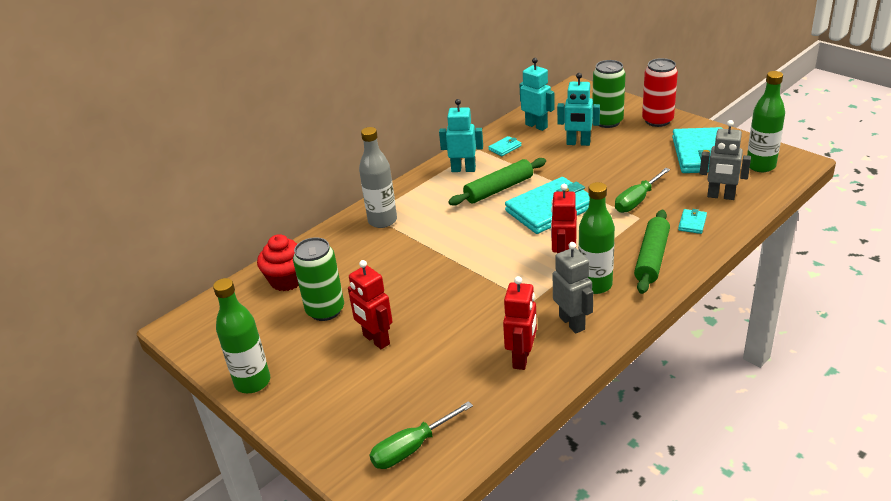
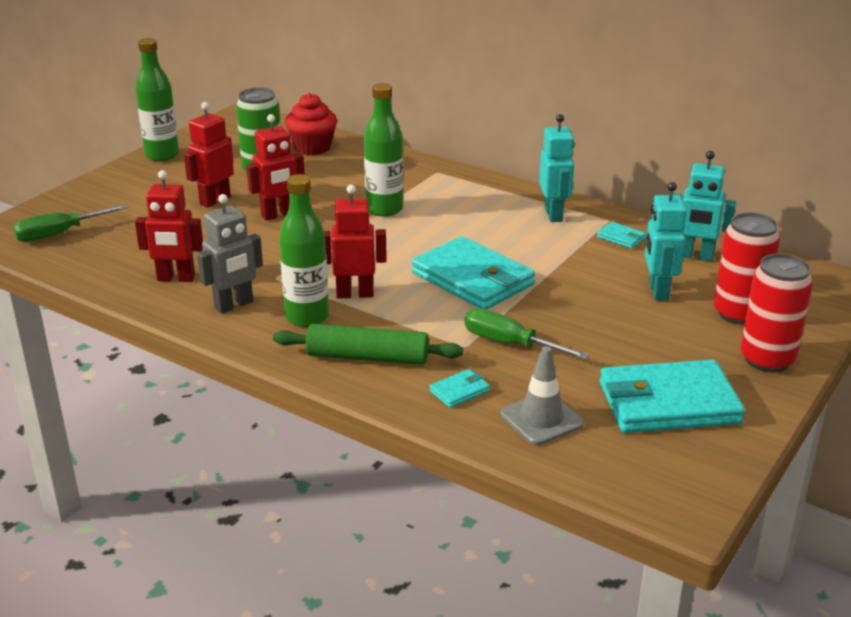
camera: 75 degrees right, 5 degrees down
grey bottle [359,127,397,228] -> none
green screwdriver [370,401,473,469] -> green screwdriver turned 75 degrees counterclockwise [13,204,128,242]
green rolling pin [448,158,546,206] -> none
turquoise robot [519,58,555,131] -> turquoise robot turned 75 degrees clockwise [673,151,736,261]
green can [593,60,625,128] -> red can [714,212,780,325]
turquoise wallet [678,209,707,234] -> turquoise wallet turned 45 degrees counterclockwise [429,369,490,408]
grey robot [700,120,751,200] -> grey traffic cone [500,346,584,445]
green bottle [747,71,785,172] -> green bottle moved to [364,83,403,217]
none -> red robot [246,114,305,221]

